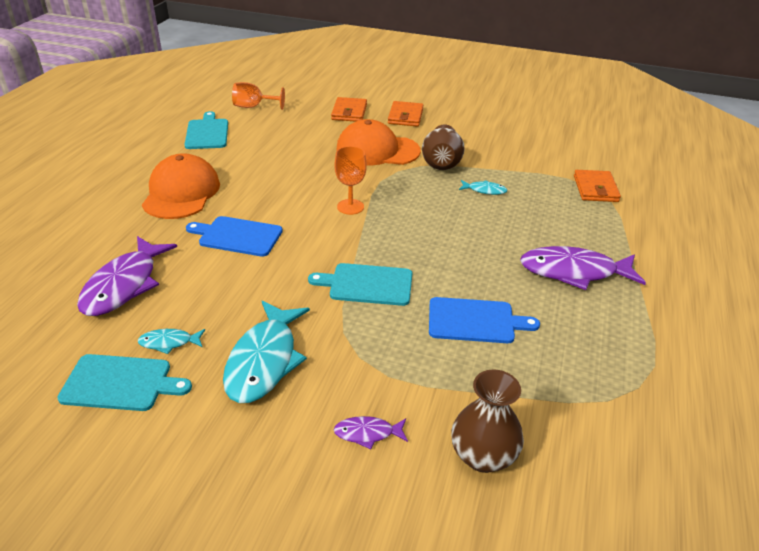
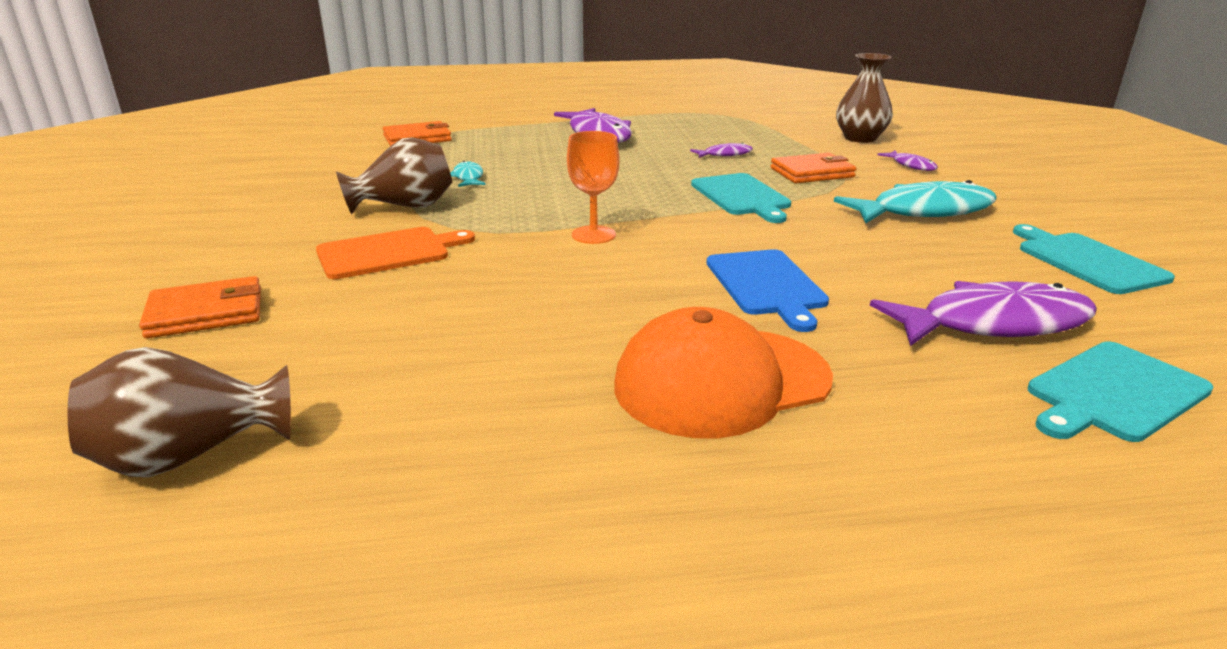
camera: 115 degrees left, 10 degrees down
turquoise fish [138,329,205,354] -> none
turquoise cutting board [184,111,228,149] -> turquoise cutting board moved to [1028,341,1214,442]
orange goblet [232,82,285,110] -> brown vase [68,347,291,477]
orange cap [337,119,421,165] -> orange cutting board [316,227,475,279]
orange wallet [388,101,423,127] -> orange wallet moved to [771,153,857,183]
blue cutting board [429,297,540,343] -> purple fish [690,143,753,158]

